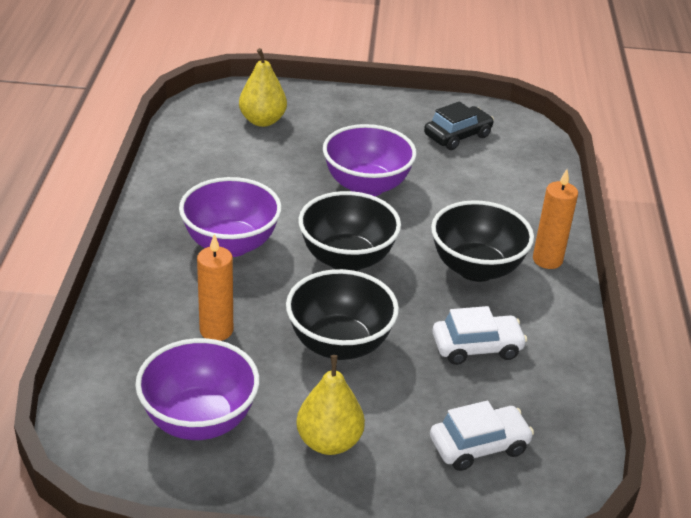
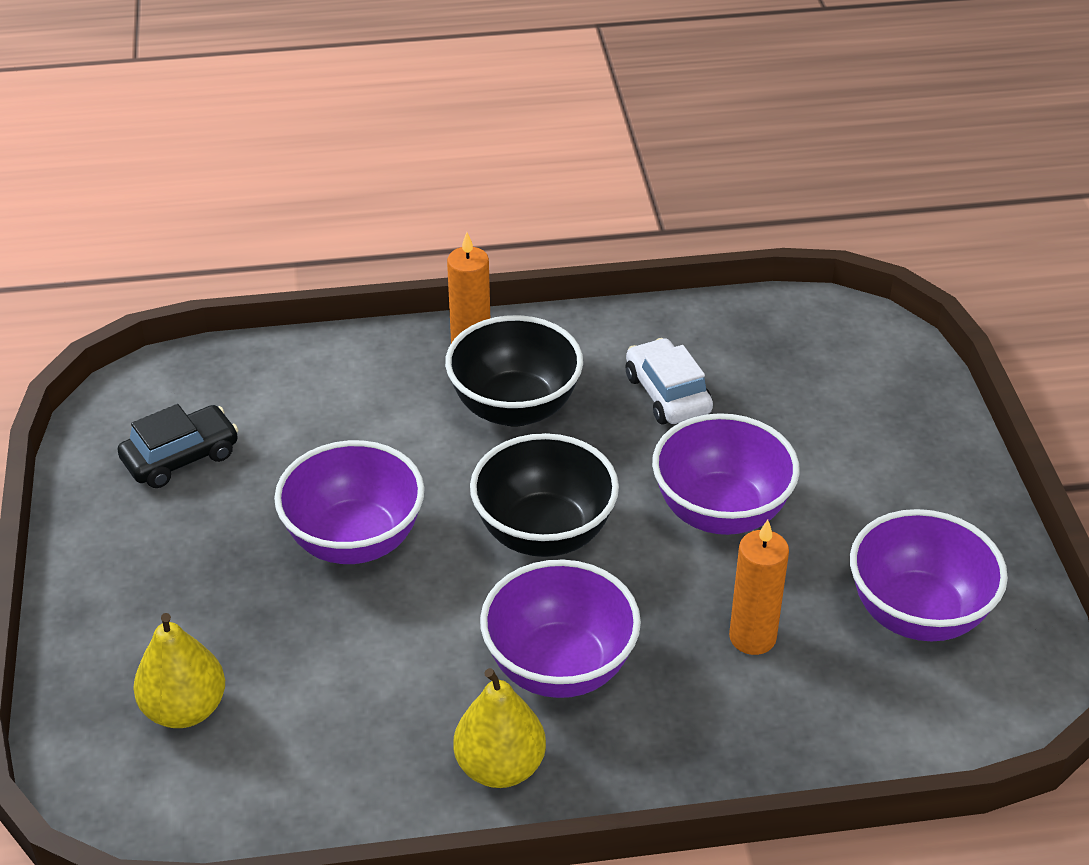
camera: 100 degrees left, 5 degrees up
black bowl [286,269,399,360] -> purple bowl [652,413,800,535]
yellow pear [296,355,365,455] -> yellow pear moved to [454,668,546,788]
black car [424,102,494,150] -> black car turned 105 degrees clockwise [117,404,238,488]
white car [430,401,534,471] -> none

